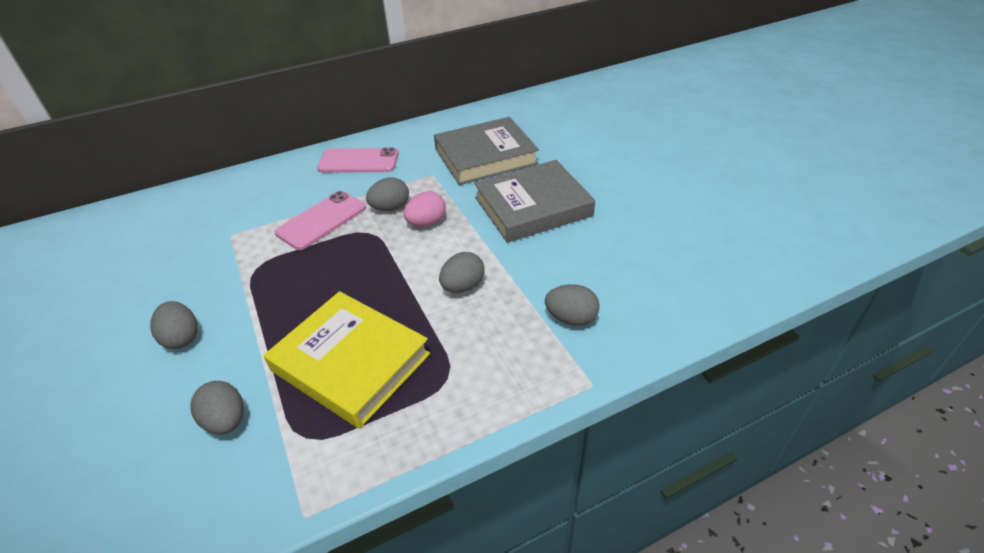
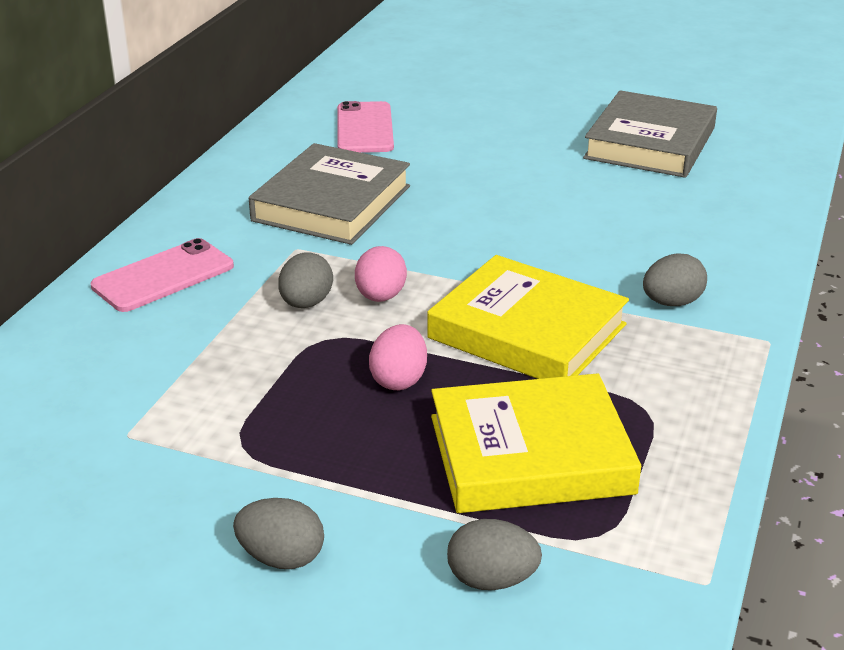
camera: 45 degrees left, 10 degrees down
pink phone [275,191,366,250] -> pink phone moved to [337,101,394,153]
grey egg [439,252,484,293] -> yellow book [427,255,629,379]
grey book [474,160,595,243] -> grey book moved to [583,90,717,178]
none -> pink egg [369,324,427,390]

